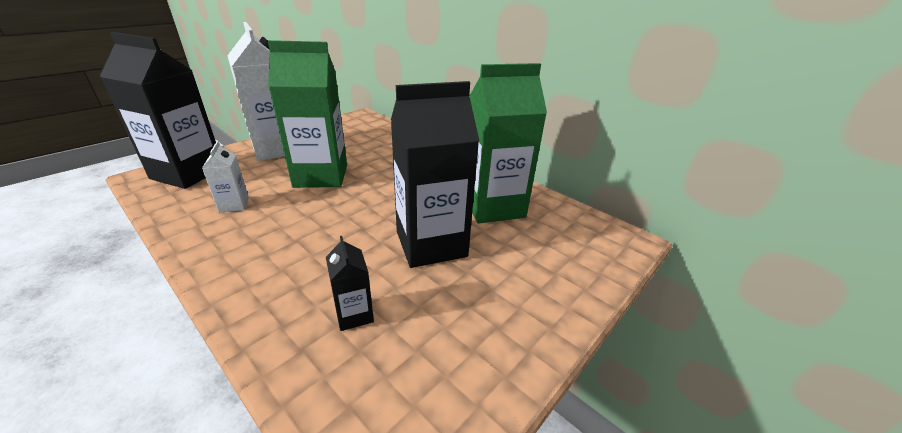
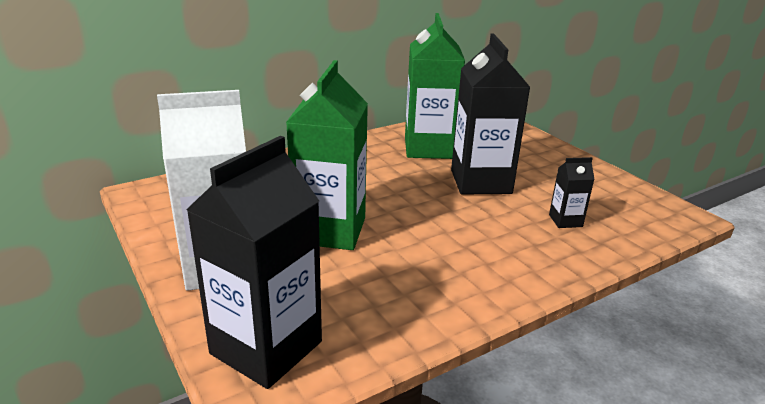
camera: 75 degrees left, 5 degrees down
white carton [202,141,249,212] -> none

